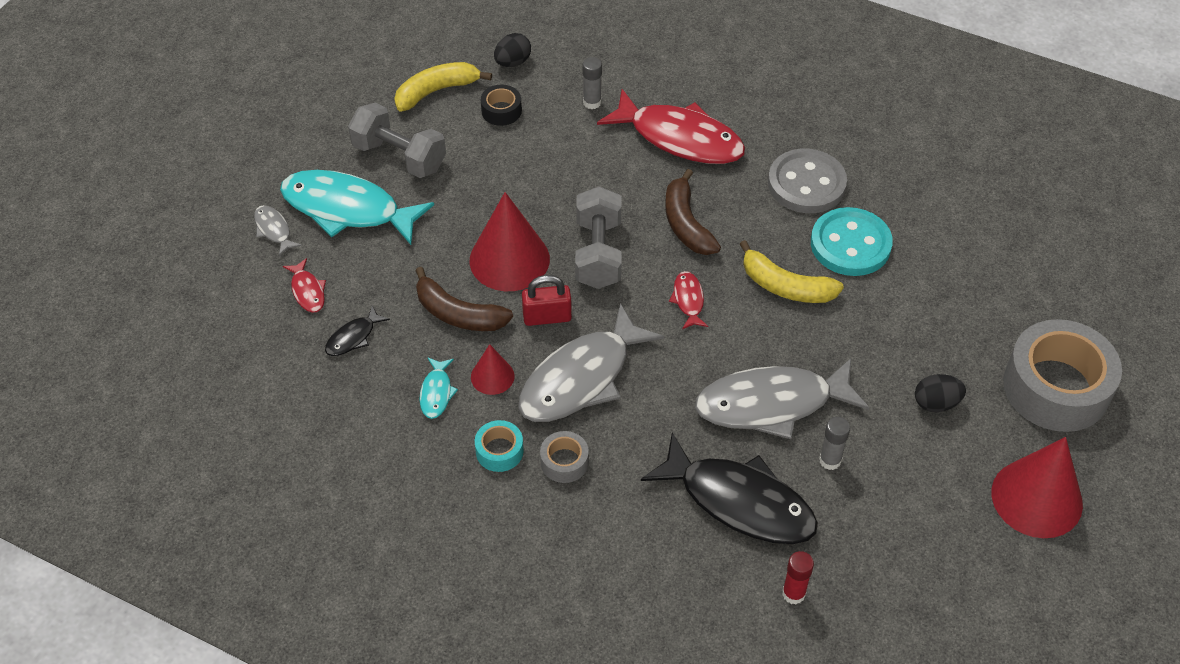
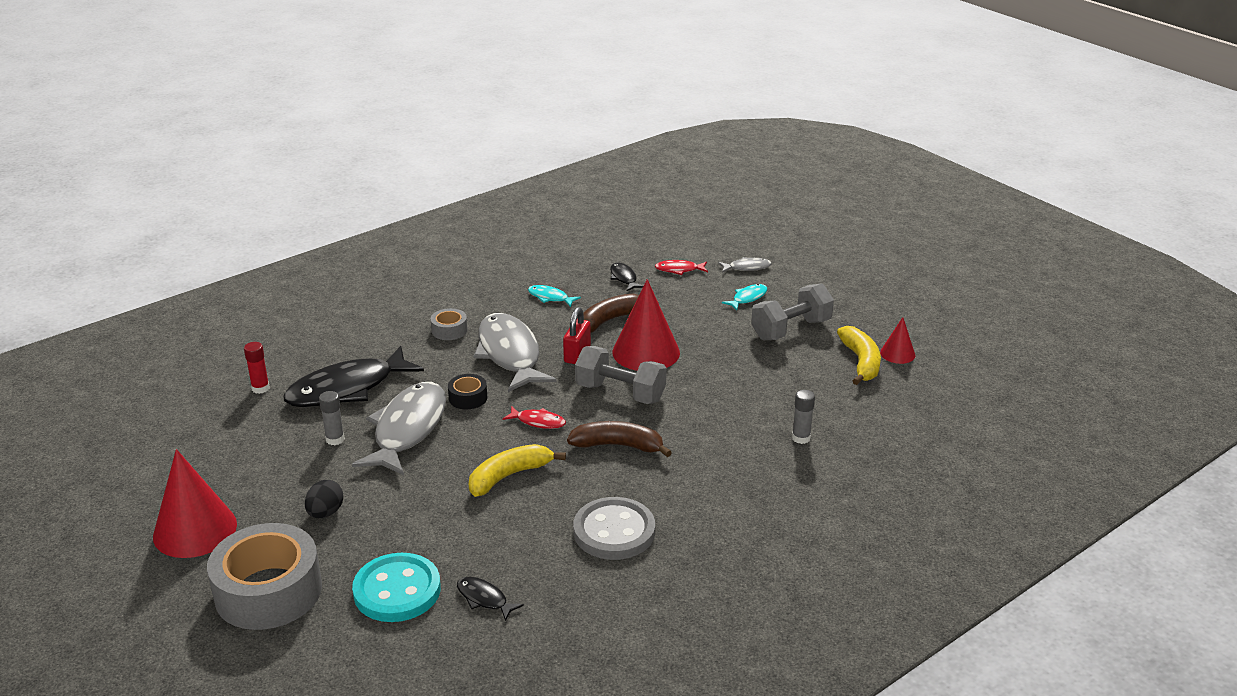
camera: 115 degrees right, 20 degrees down
turquoise fish [280,170,434,245] -> turquoise fish [722,284,767,310], size x0.44
red cone [471,344,515,395] -> red cone moved to [880,317,915,364]
turquoise tape [475,420,524,472] -> none
black tape [481,85,522,126] -> black tape moved to [448,374,487,409]
black egg [494,33,531,67] -> none
red fish [597,89,745,164] -> none
turquoise button [811,207,893,276] -> turquoise button moved to [352,553,441,622]
none -> black fish [457,577,524,621]

